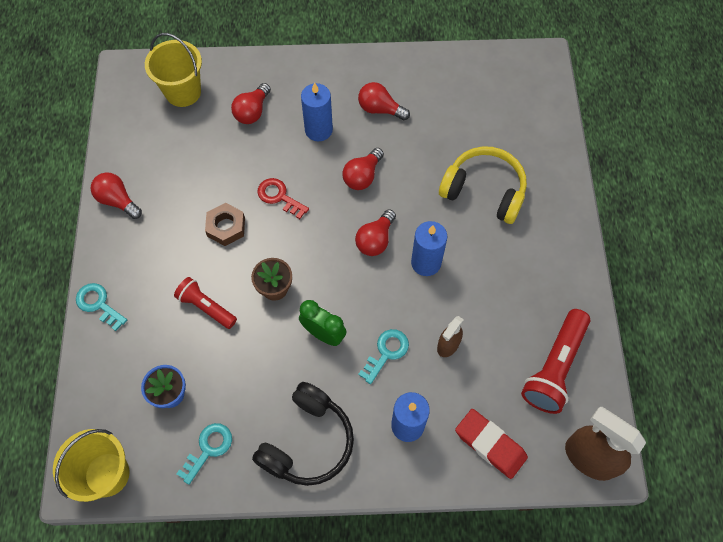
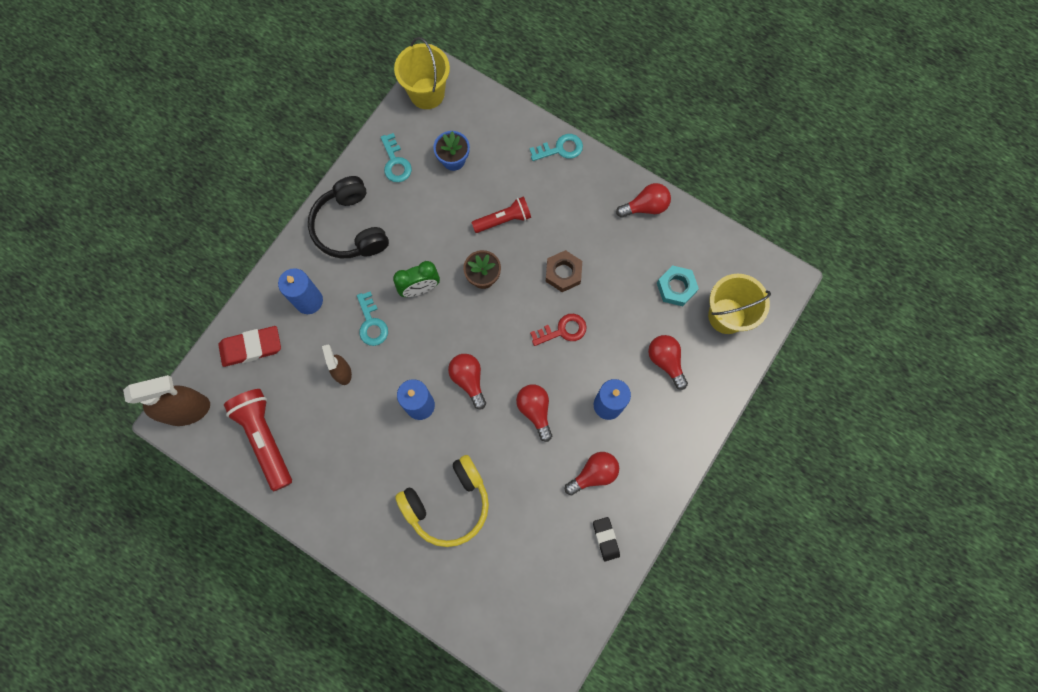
camera: 125 degrees right, 10 degrees up
none -> black eraser [593,517,620,561]
none -> turquoise nut [657,265,699,306]

